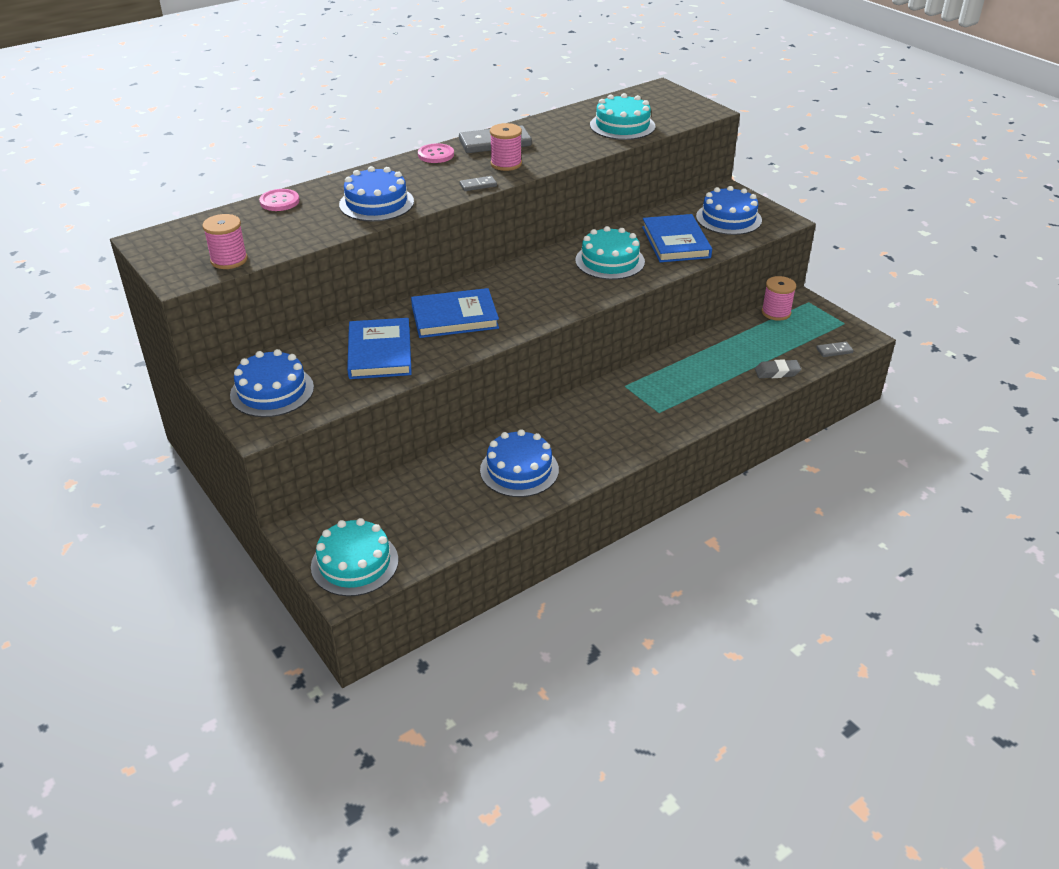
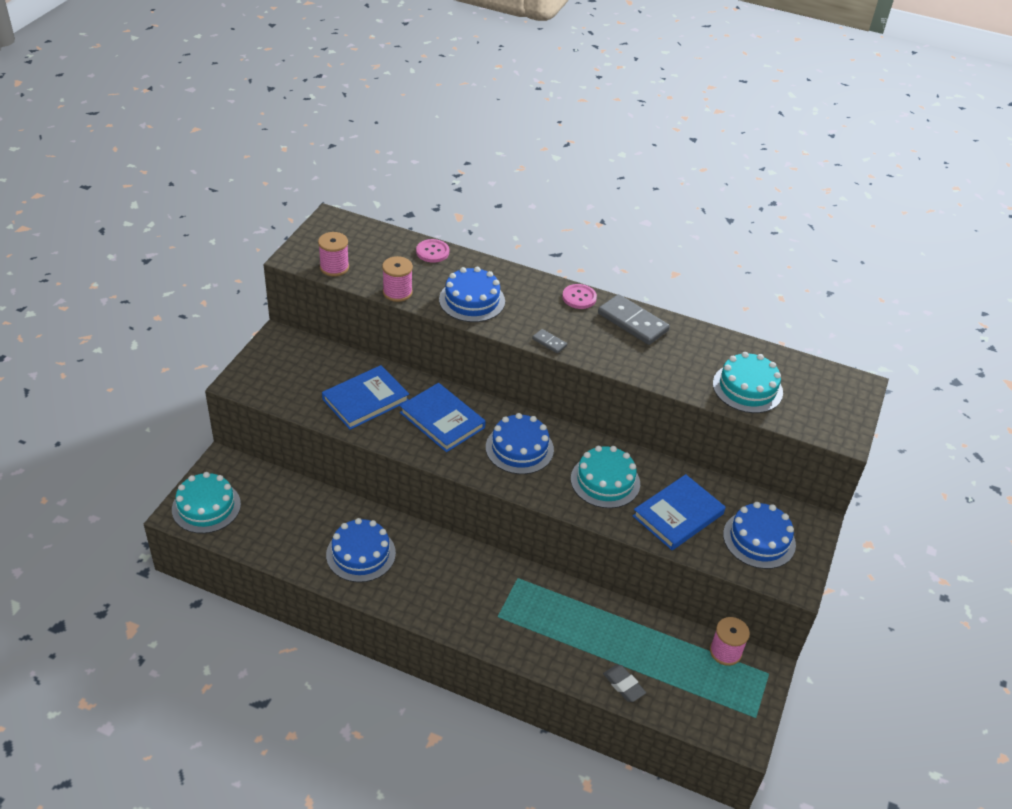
camera: 55 degrees right, 5 degrees up
blue cake [230,349,314,417] -> blue cake moved to [486,413,554,474]
pink spool [490,123,522,171] -> pink spool moved to [382,256,413,302]
grey domino [816,342,853,357] -> none

